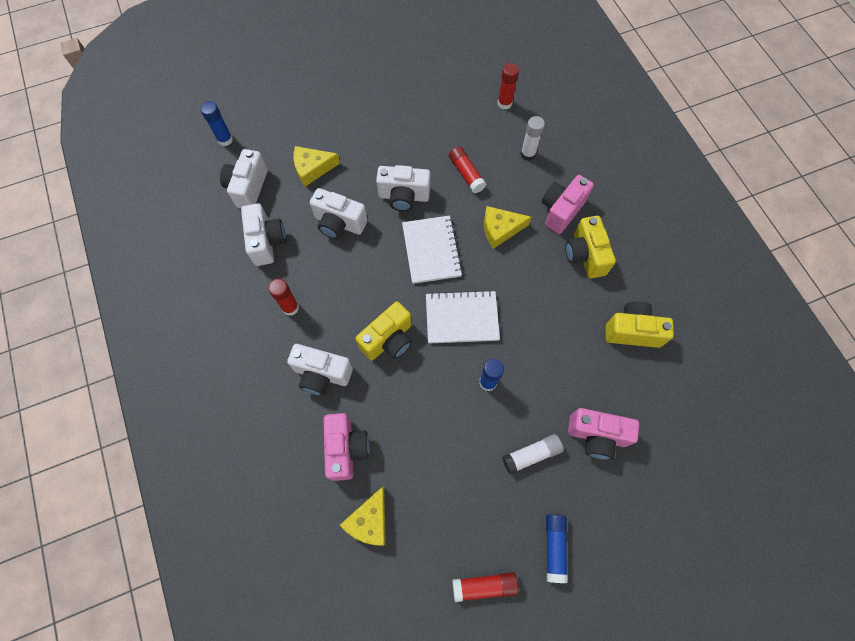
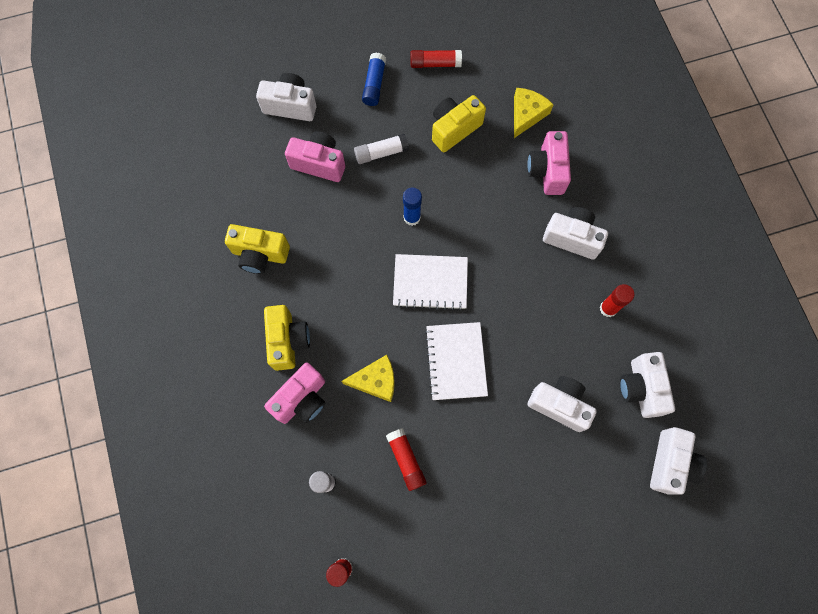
camera: 175 degrees left, 5 degrees up
blue glue stick [200,101,233,146] -> none
yellow cheese [293,146,340,187] -> none
yellow camera [355,301,412,360] -> yellow camera moved to [432,95,486,152]
white camera [376,165,430,211] -> white camera moved to [256,73,316,121]

